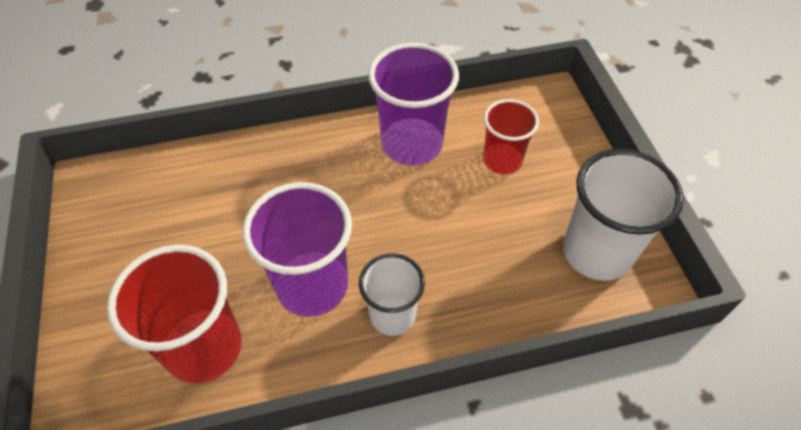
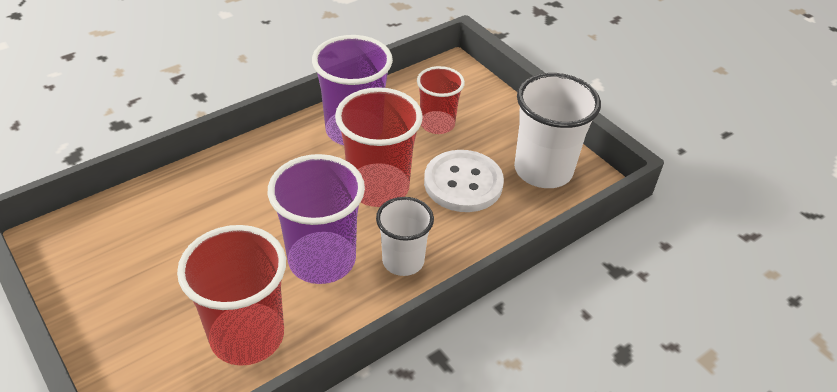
camera: 25 degrees left, 10 degrees down
none -> red cup [335,87,423,207]
none -> white button [424,150,504,212]

